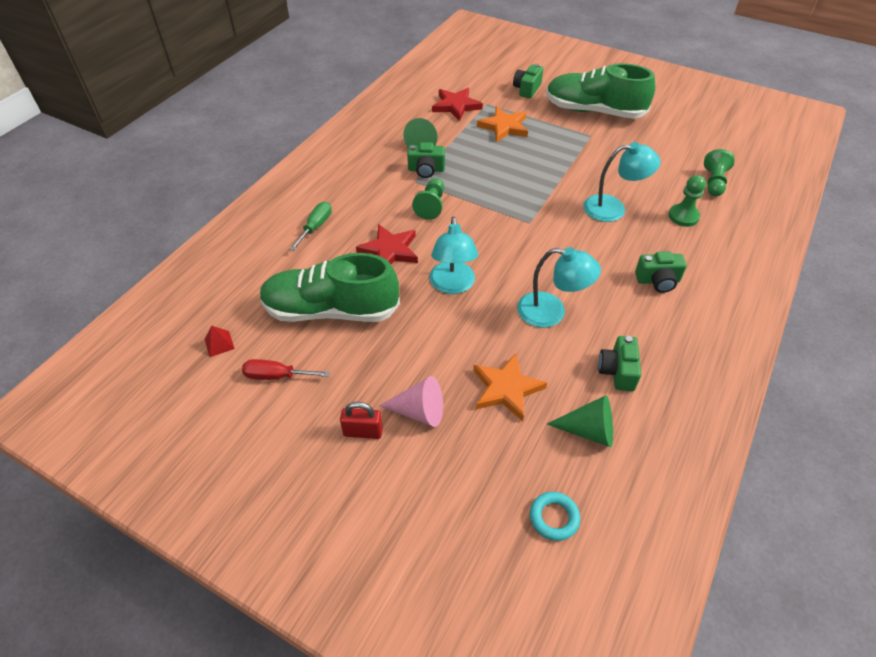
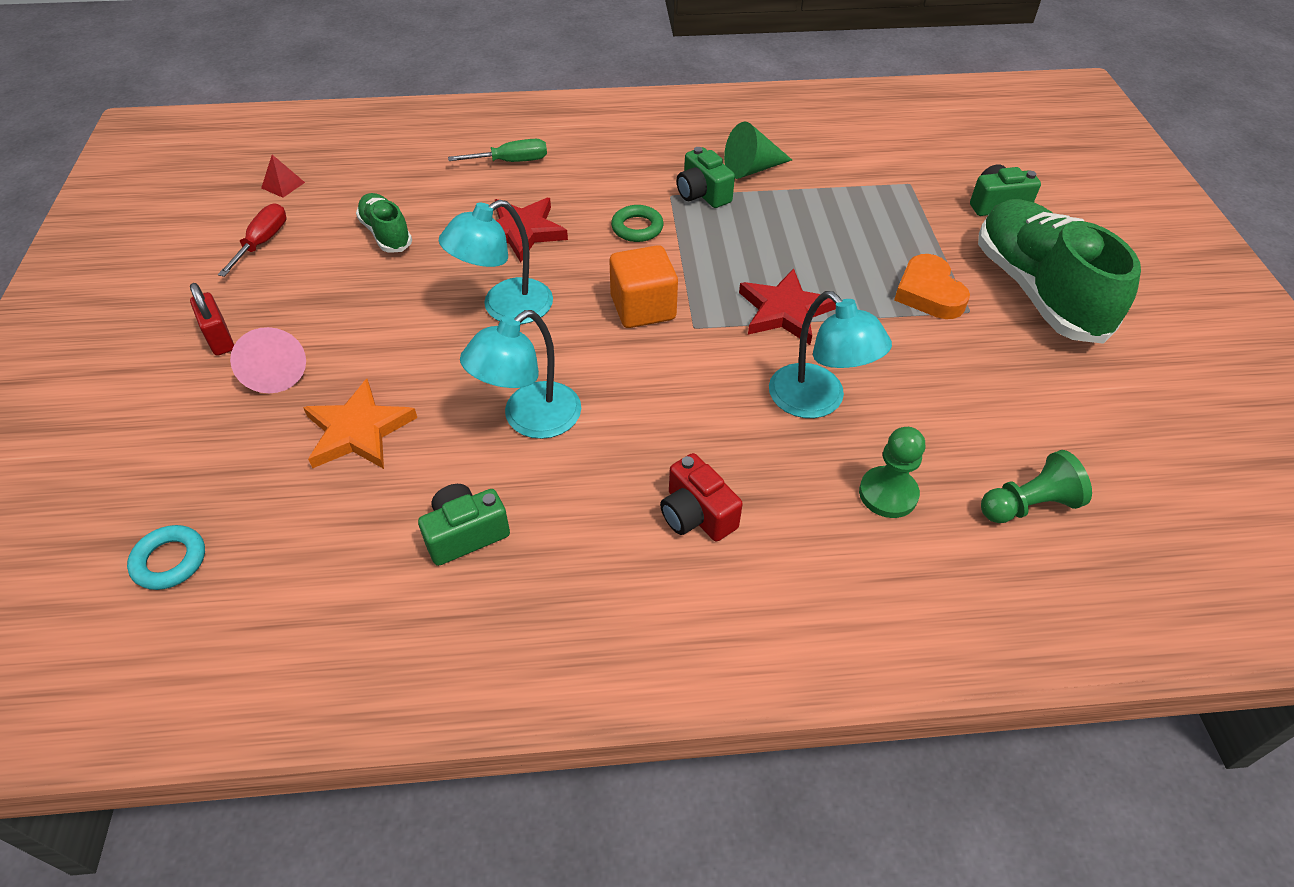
camera: 55 degrees right, 0 degrees up
red screwdriver [242,359,330,380] -> red screwdriver turned 45 degrees clockwise [218,203,286,277]
green shoe [260,253,400,322] -> green shoe [356,193,412,253], size x0.49
green pawn [412,178,444,220] -> green ring [611,205,664,242]
red star [432,88,483,121] -> red star moved to [739,269,836,345]
orange star [477,106,528,142] -> none
turquoise lamp [517,247,601,328] -> turquoise lamp turned 60 degrees clockwise [460,310,581,439]
green cone [547,395,613,447] -> none
green camera [635,251,687,293] -> red camera [660,453,743,542]
none -> orange cube [610,245,678,328]
none -> orange heart [894,254,970,319]

